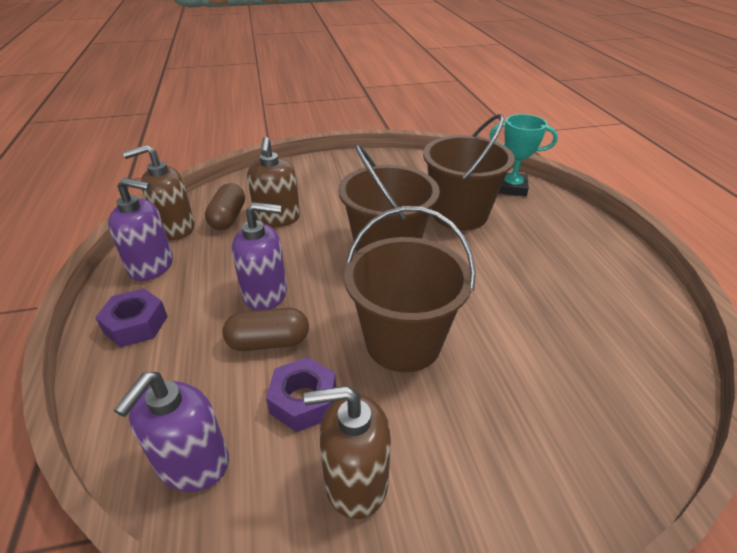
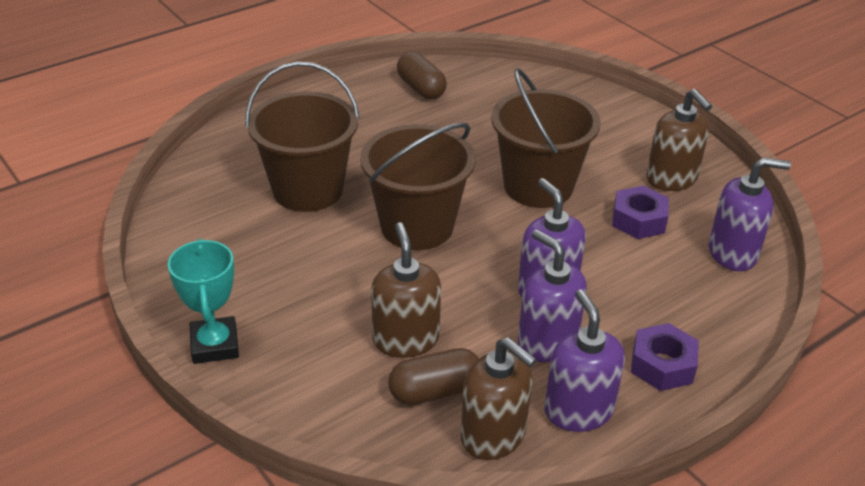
camera: 115 degrees left, 0 degrees up
brown capsule [223,308,309,351] -> brown capsule moved to [397,52,447,99]
brown soap dispenser [247,137,300,227] -> brown soap dispenser turned 75 degrees counterclockwise [371,222,441,358]
turquoise trophy [490,114,558,196] -> turquoise trophy moved to [168,239,239,364]
none -> purple soap dispenser [518,230,587,362]

